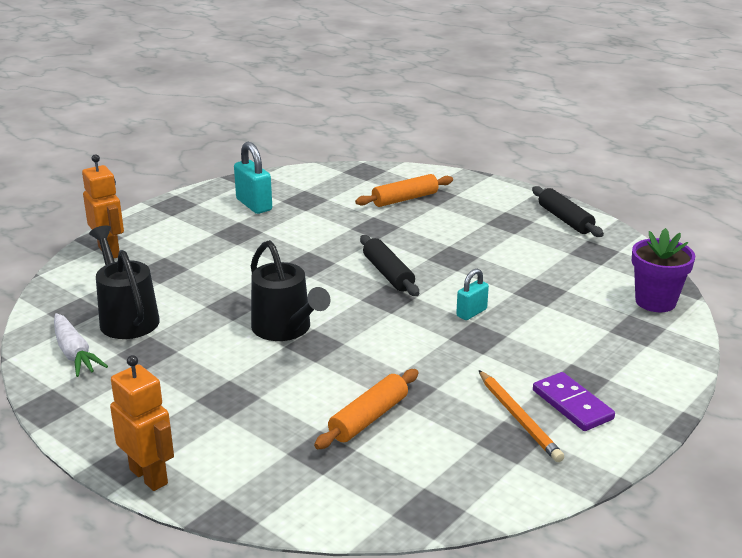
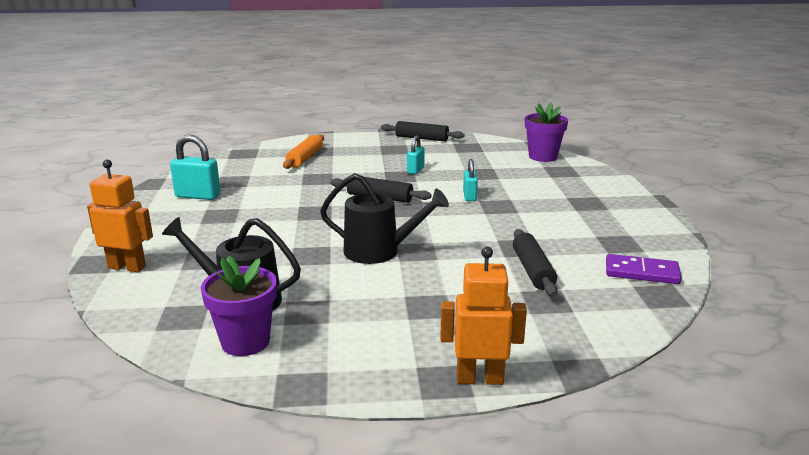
camera: 45 degrees left, 5 degrees down
white carrot [54,313,108,377] -> purple flower pot [201,256,277,356]
orange rolling pin [314,369,418,449] -> black rolling pin [513,229,558,297]
orange pencil [479,370,564,462] -> none
purple domino [533,372,615,431] -> purple domino moved to [606,254,682,284]
none -> turquoise padlock [407,135,425,174]

